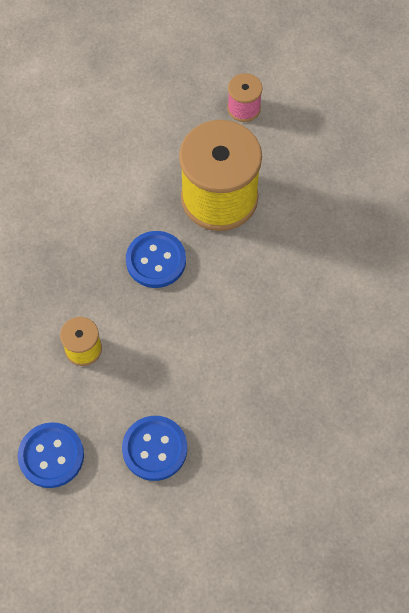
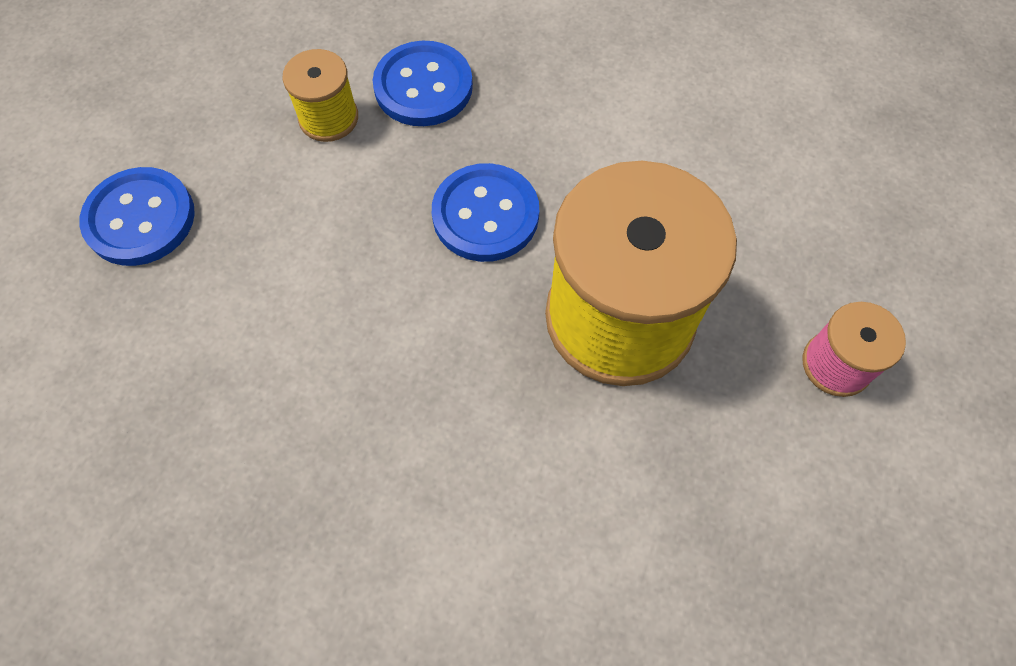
camera: 90 degrees right, 0 degrees up
blue button [18,422,84,488] -> blue button moved to [373,41,473,126]

